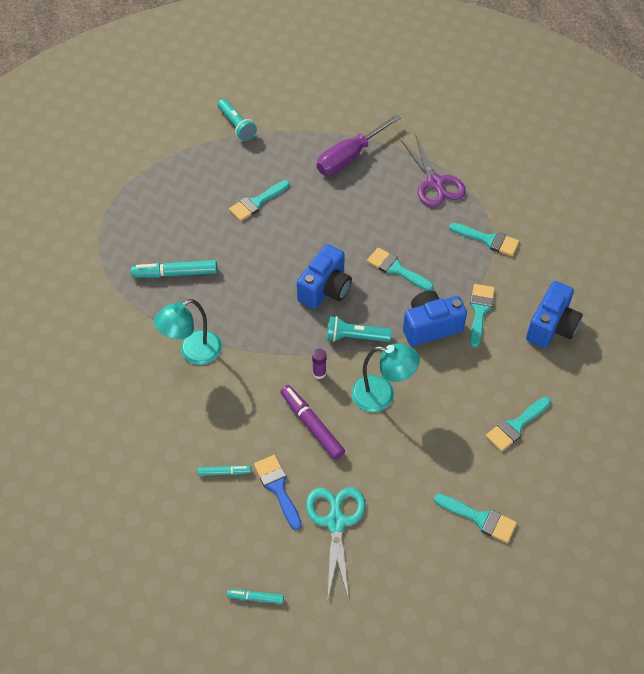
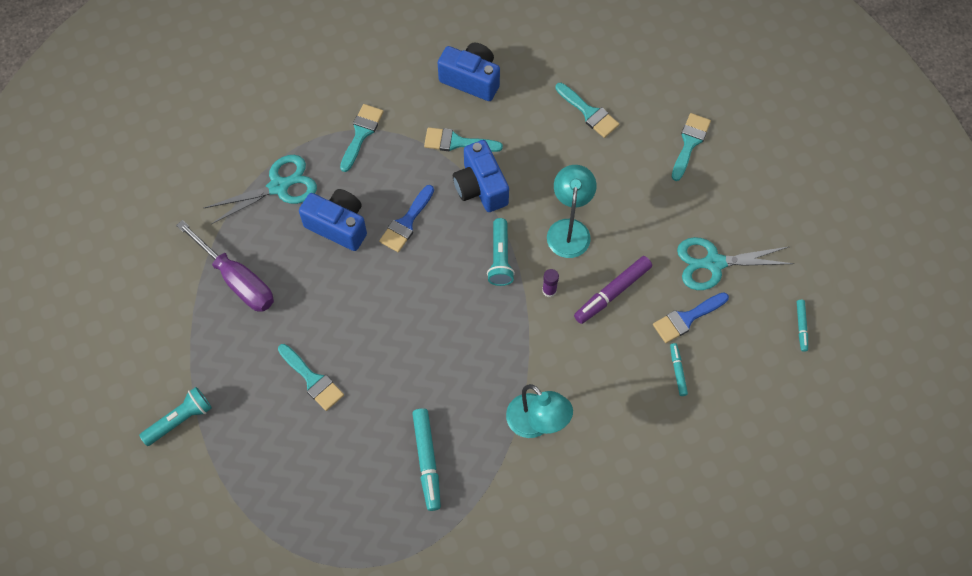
camera: 95 degrees left, 10 degrees up
blue camera [297,244,352,309] -> blue camera moved to [299,189,367,251]
turquoise brush [367,247,433,291] -> blue brush [379,185,434,252]
purple scissors [401,136,466,207] -> turquoise scissors [204,155,317,224]

